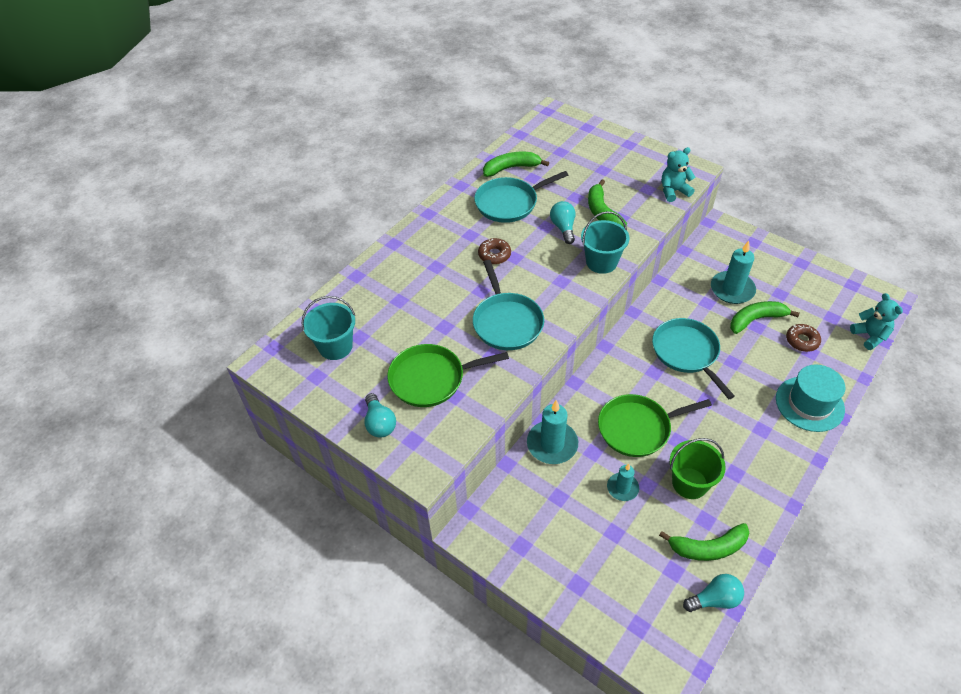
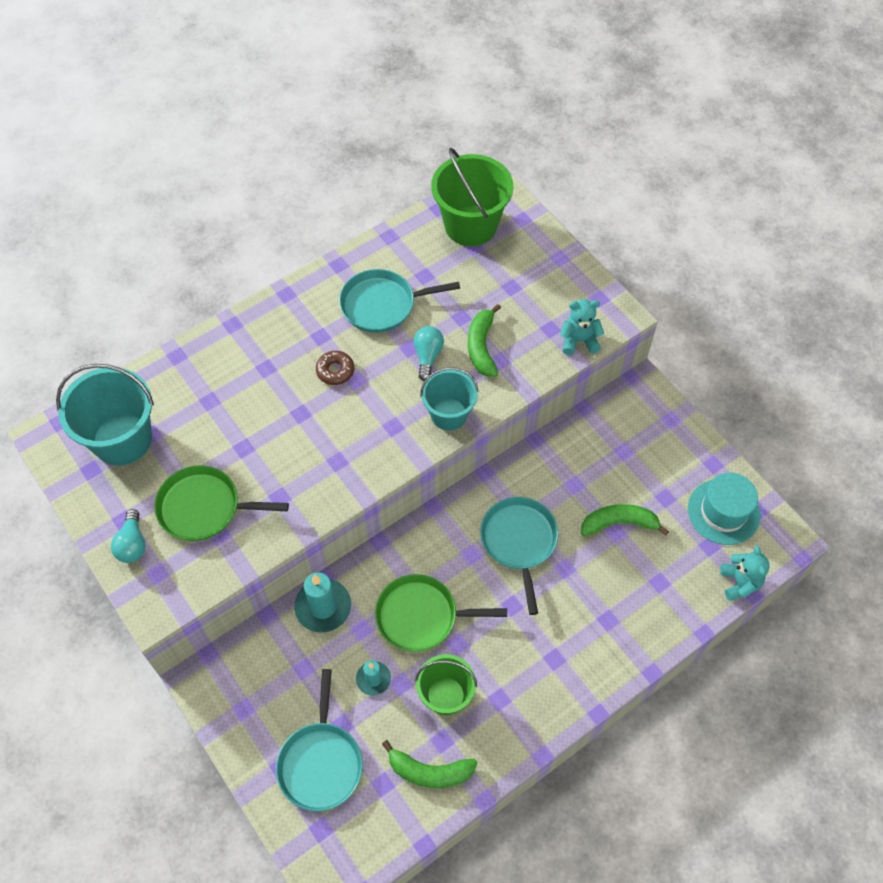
camera: 15 degrees right, 10 degrees up
turquoise bucket [302,296,355,360] -> turquoise bucket [56,364,154,466], size x1.58
turquoise pan [473,260,544,350] -> turquoise pan moved to [276,669,363,811]
green banana [483,152,549,177] -> none
turquoise light bulb [683,574,744,612] -> none
turquoise candle [711,241,756,304] -> none
turquoise hat [776,365,845,432] -> turquoise hat moved to [688,473,761,545]
brown donut [786,324,821,352] -> none
none -> green bucket [431,148,513,246]

